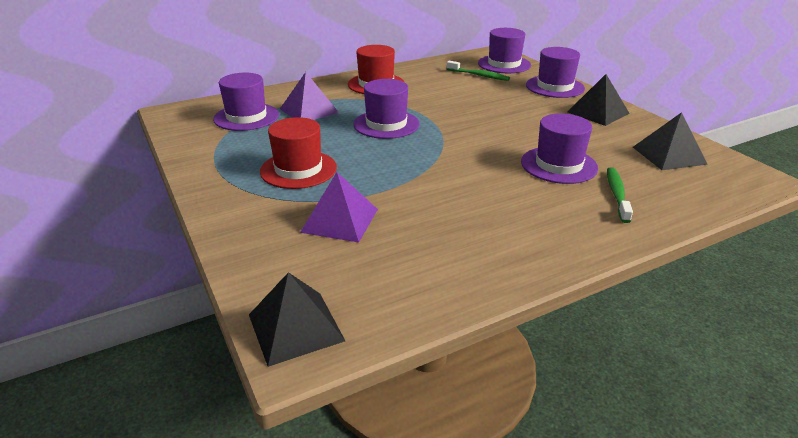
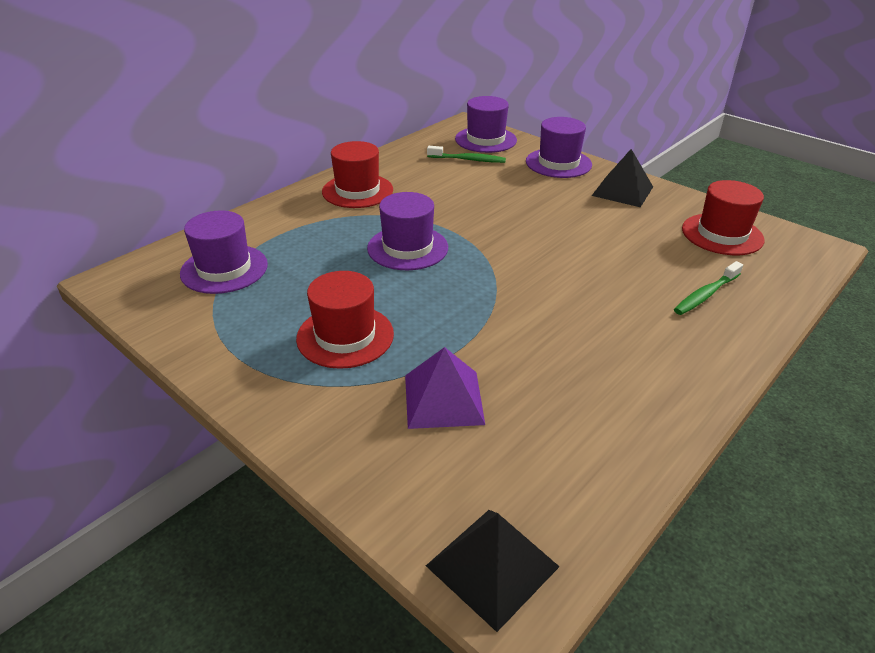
camera: 20 degrees left, 5 degrees up
purple pyramid [280,72,339,120] -> none
purple hat [521,113,598,184] -> none
green toothbrush [607,167,633,223] -> green toothbrush turned 120 degrees counterclockwise [674,261,743,315]
black pyramid [633,112,708,170] -> red hat [682,180,765,255]

